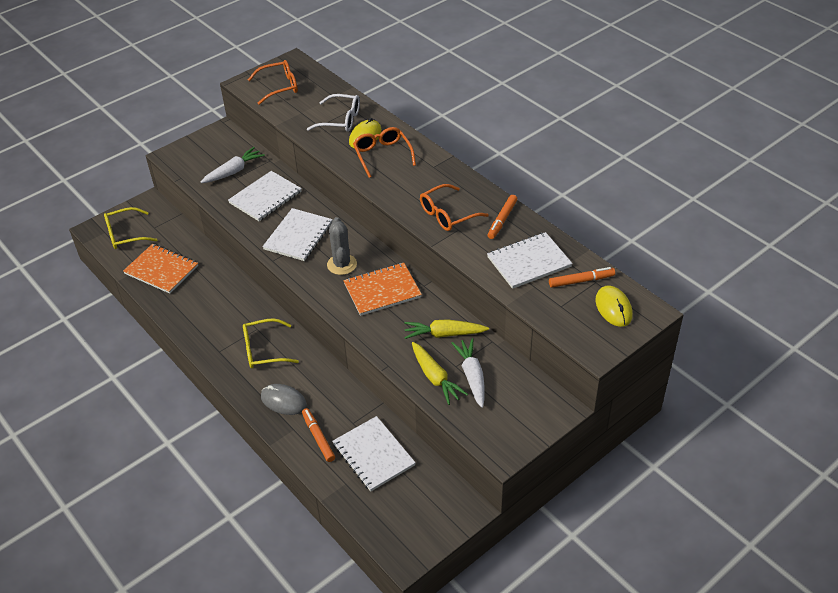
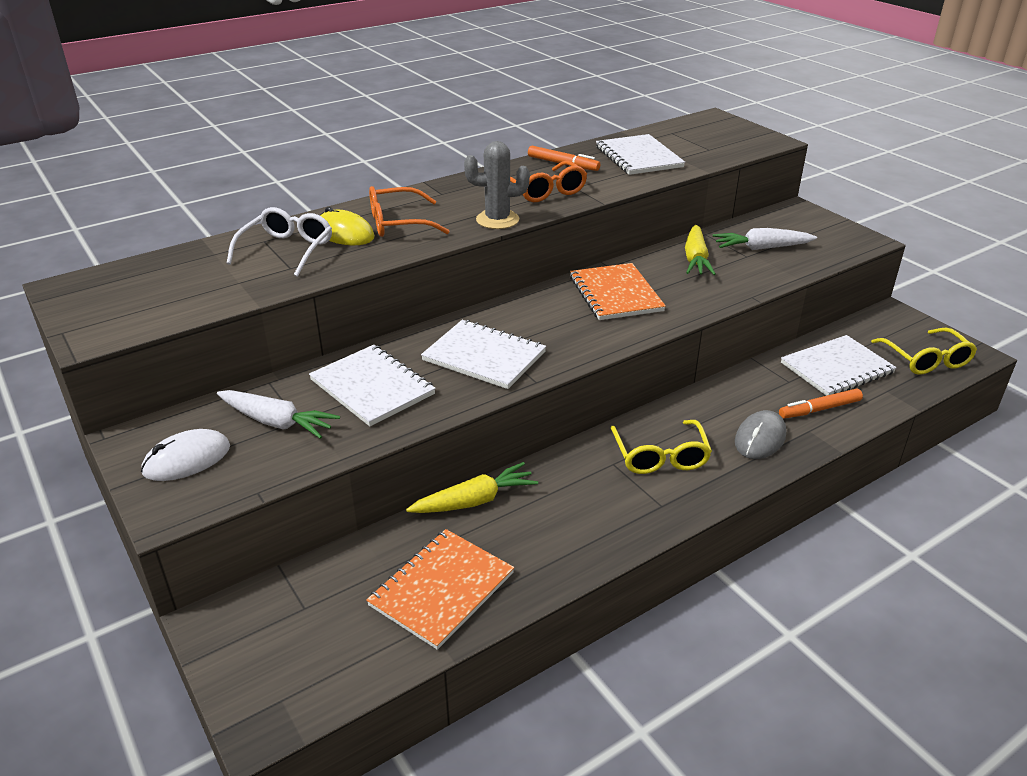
camera: 85 degrees left, 10 degrees down
yellow glasses [104,207,158,249] -> yellow glasses moved to [871,327,977,375]
white carrot [200,147,265,183] -> white carrot turned 150 degrees clockwise [217,390,340,439]
orange glasses [248,60,298,105] -> none
grey cactus [327,217,357,275] -> grey cactus moved to [464,141,530,229]
yellow carrot [412,342,468,405] -> yellow carrot moved to [406,462,538,513]
orange marker [549,267,615,288] -> none
yellow mouse [595,285,633,327] -> none
none -> white mouse [141,429,230,481]

